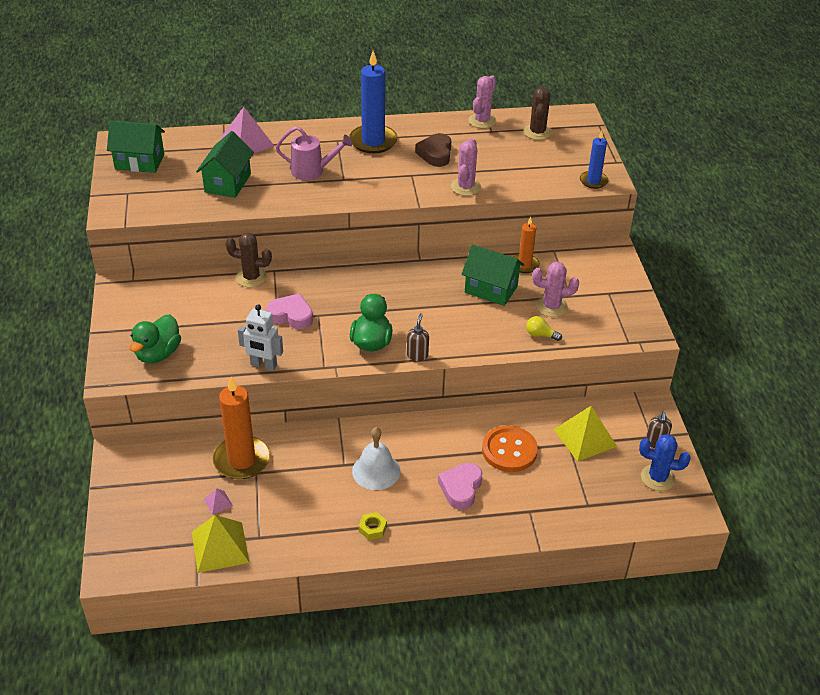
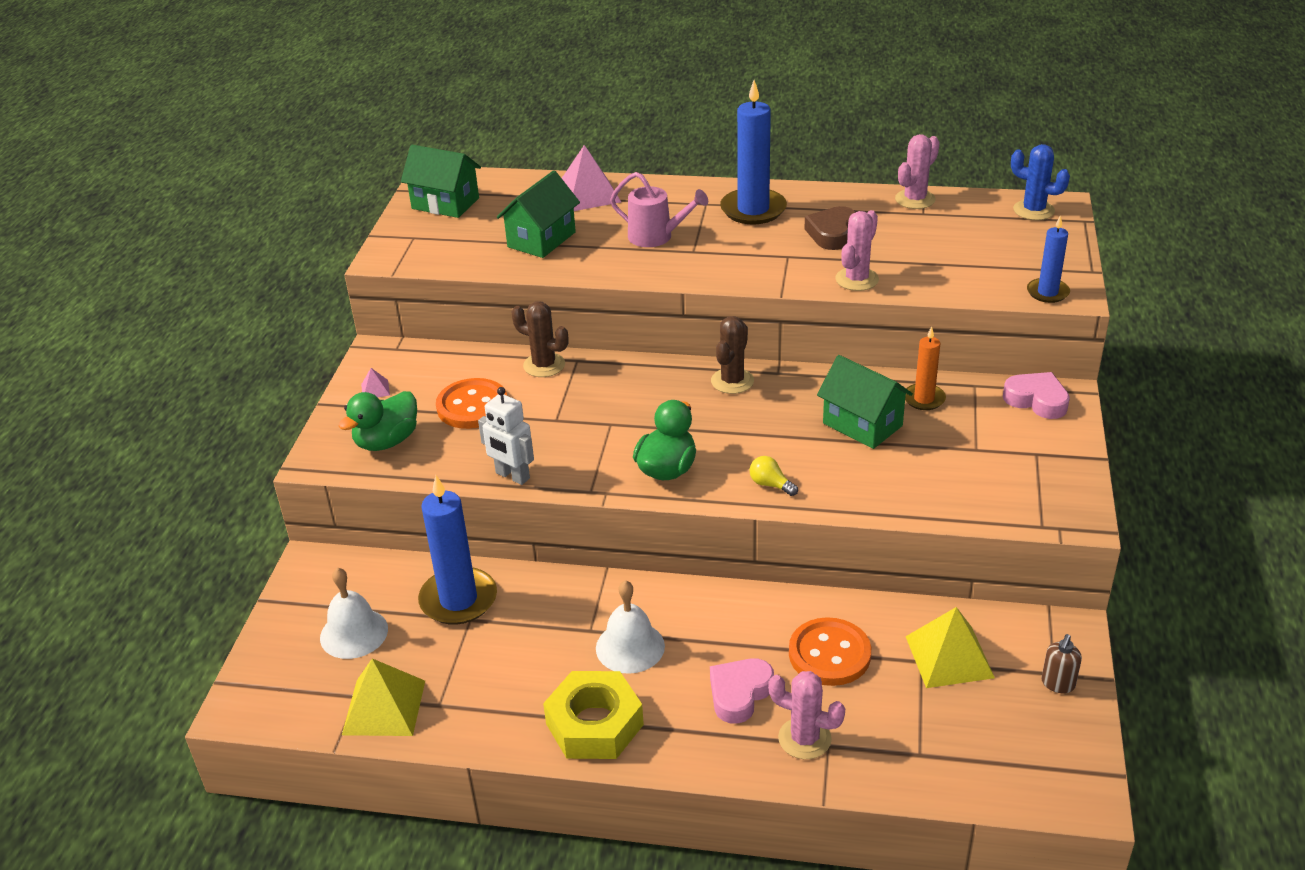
camera: 20 degrees right, 5 degrees down
pink pyramid [204,488,233,515] -> pink pyramid moved to [361,368,390,397]
orange candle [213,377,270,479] -> blue candle [418,475,497,625]
pink heart [266,293,313,329] -> pink heart moved to [1003,372,1070,419]
yellow nut [359,512,387,540] -> yellow nut [543,671,644,759], size x2.35
brown soap dispenser [407,313,429,361] -> none
brown cactus [523,87,552,140] -> brown cactus moved to [711,316,754,394]
yellow light bulb [526,316,562,341] -> yellow light bulb moved to [750,456,798,496]
pink cactus [532,262,579,317] -> pink cactus moved to [768,671,845,759]
blue cactus [639,434,690,491] -> blue cactus moved to [1011,144,1070,220]
none -> white bell [320,567,388,659]
none -> orange button [436,378,507,429]

